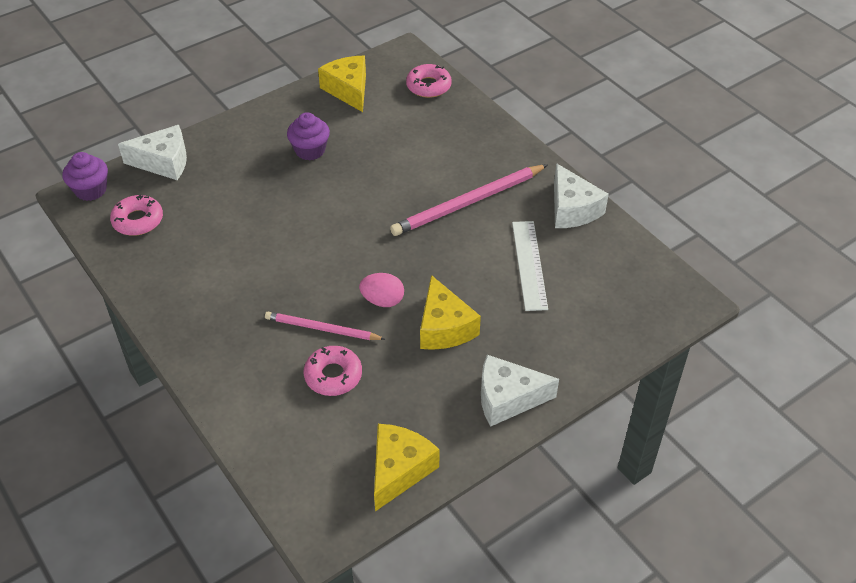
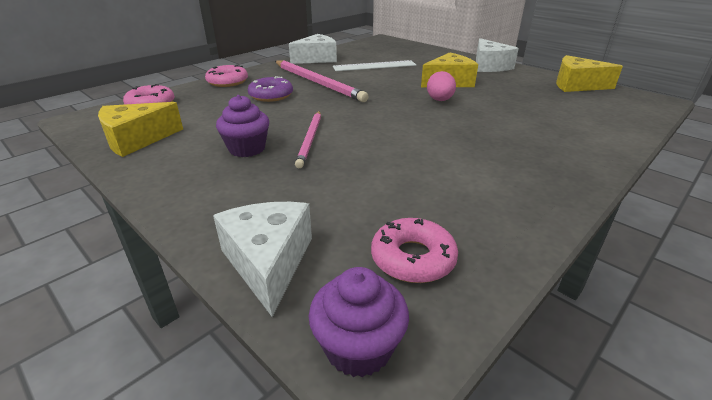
camera: 100 degrees left, 15 degrees down
pink pencil [265,312,385,340] -> pink pencil moved to [295,111,321,168]
pink donut [304,346,362,396] -> pink donut moved to [205,65,248,87]
none -> purple donut [248,76,293,102]

